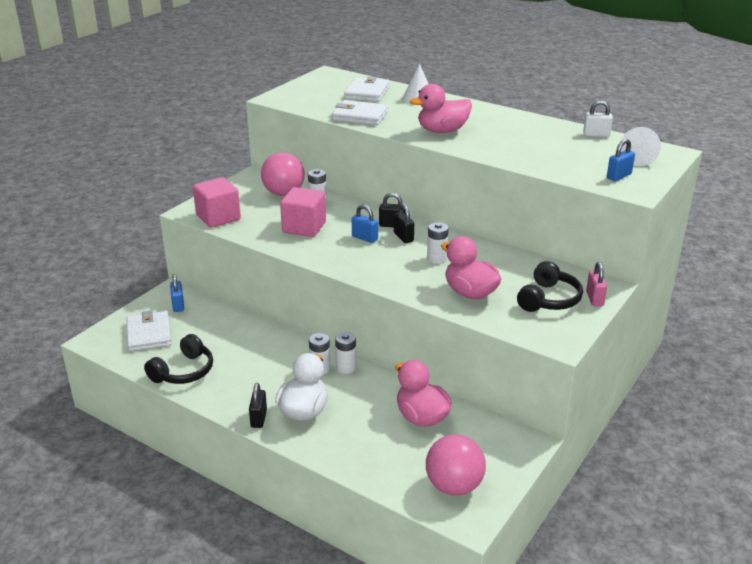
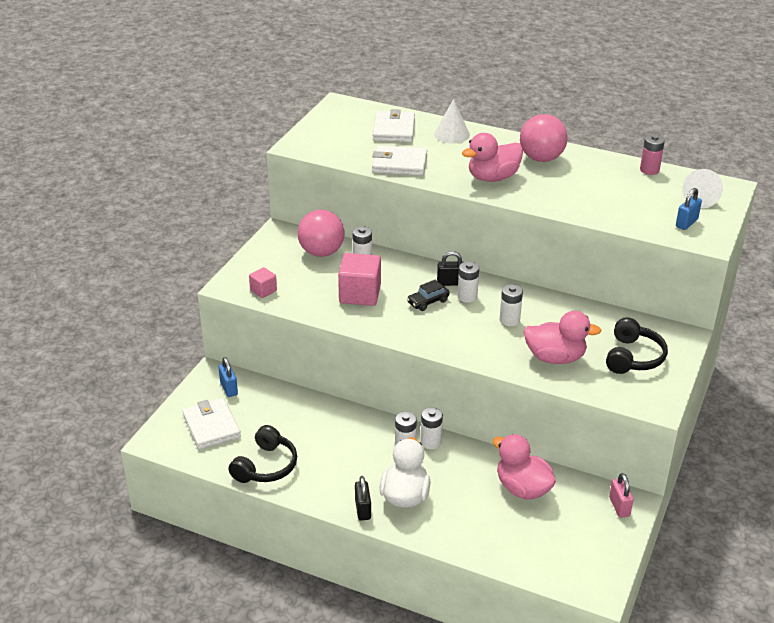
camera: 10 degrees left, 5 degrees up
pink cube [193,177,241,228] -> pink cube [249,267,277,298], size x0.53
blue padlock [352,205,378,243] -> black car [407,280,450,311]
black padlock [394,203,414,243] -> white battery [458,261,479,303]
pink ball [426,434,486,496] -> pink ball moved to [520,114,568,162]
pink duck [441,236,501,299] -> pink duck turned 150 degrees clockwise [523,311,602,364]
white padlock [583,100,613,137] -> pink battery [640,134,665,175]
pink padlock [586,262,607,306] -> pink padlock moved to [609,473,633,518]

